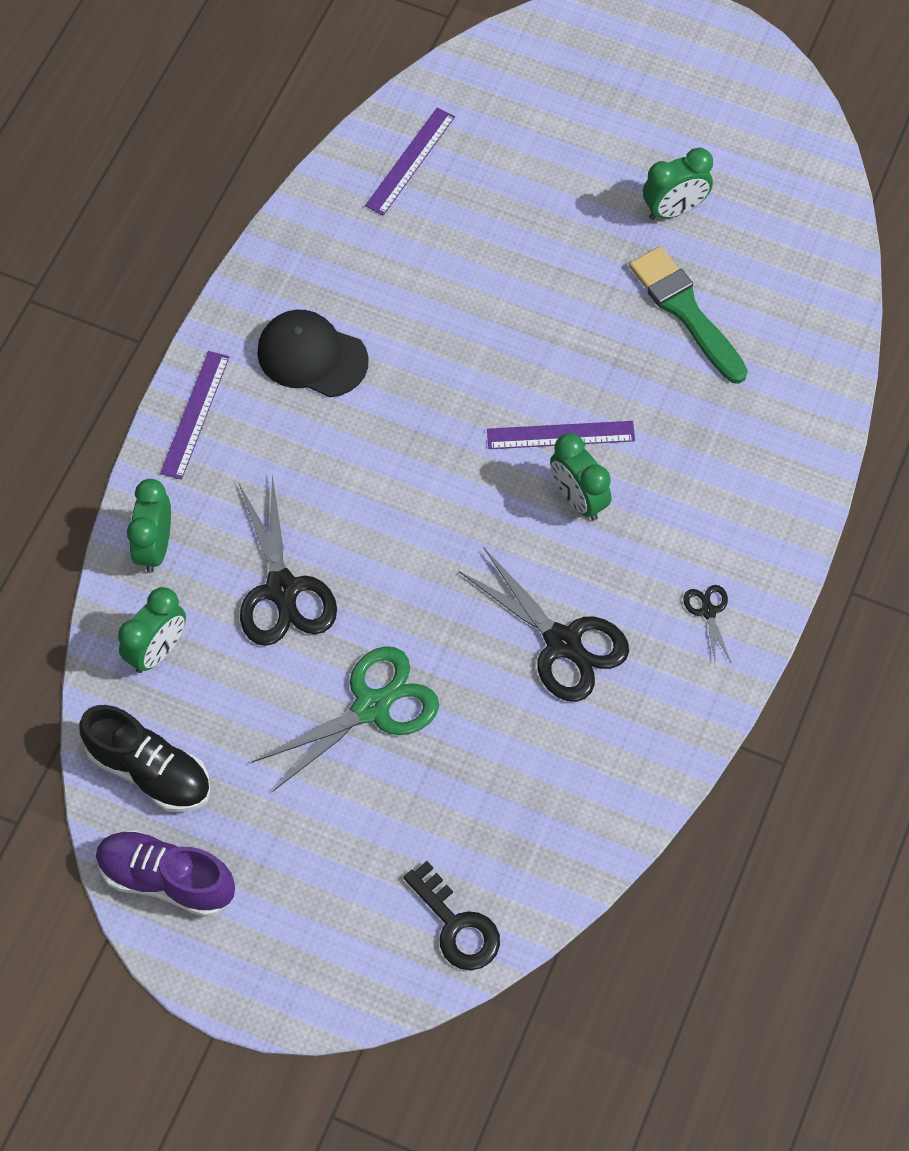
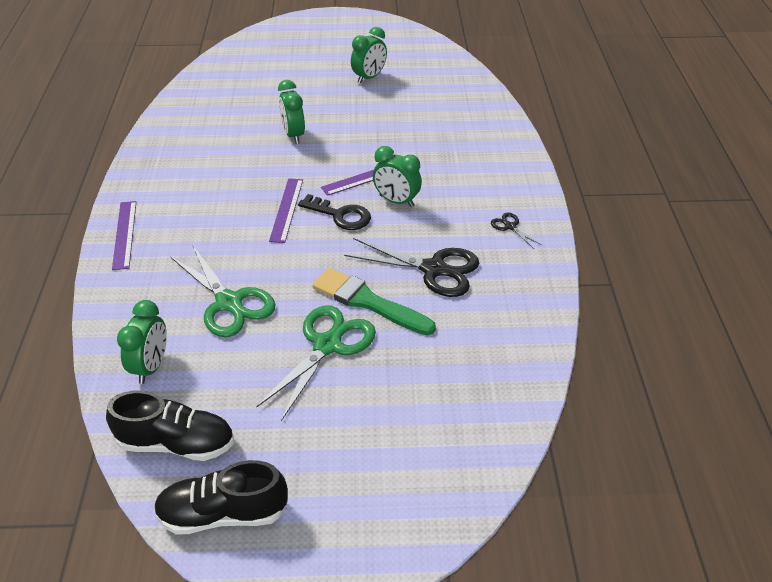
camera: 25 degrees left, 20 degrees down
purple shoe [96,830,235,917] -> black shoe [154,460,288,535]
green clock [127,479,171,573] -> green clock moved to [278,80,305,144]
black scissors [238,475,337,646] -> green scissors [171,246,276,337]
black cap [257,310,369,397] -> none
purple ruler [365,108,455,216] -> purple ruler moved to [269,178,303,243]
black key [403,861,500,970] -> black key moved to [298,194,371,230]
green brush [629,246,748,384] -> green brush moved to [312,268,436,335]

